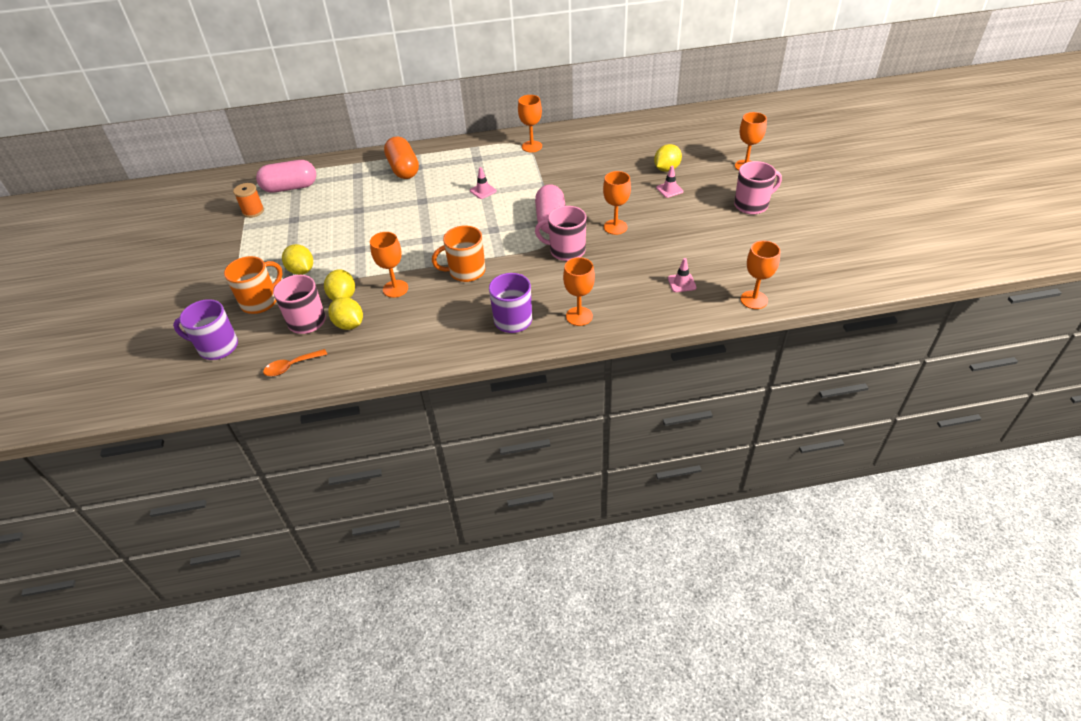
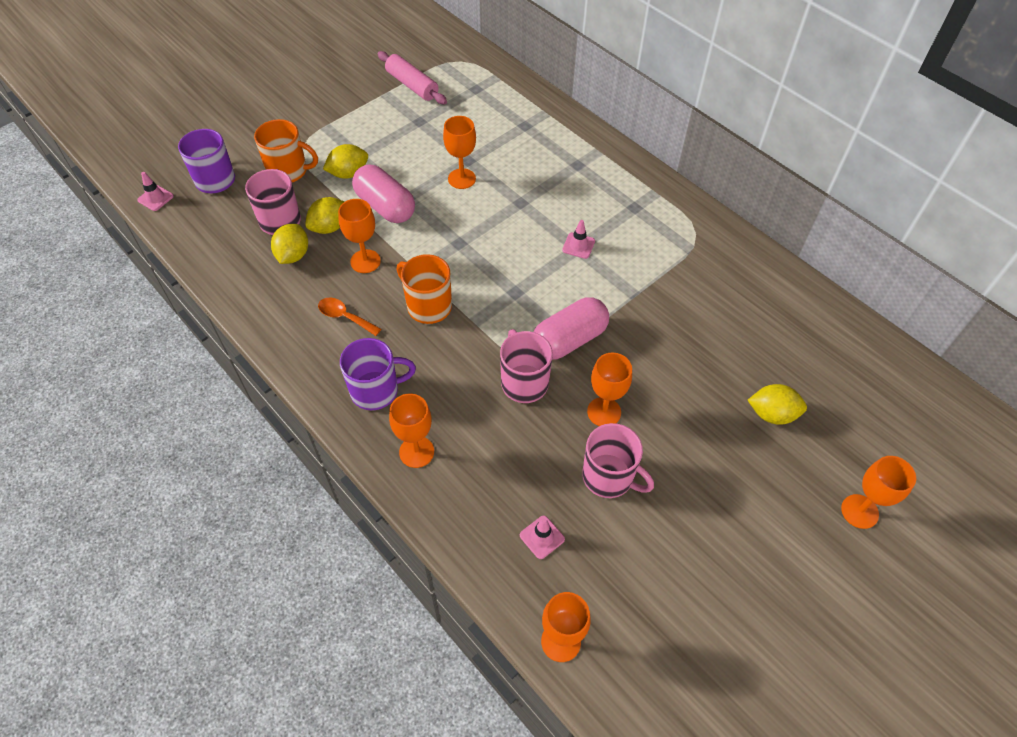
camera: 55 degrees right, 10 degrees up
orange spool [233,183,264,218] -> pink rolling pin [378,51,447,104]
pink capsule [256,160,316,193] -> pink capsule moved to [352,165,415,223]
orange spoon [263,349,327,376] -> orange spoon moved to [318,298,381,336]
yellow lemon [282,244,313,275] -> yellow lemon turned 45 degrees clockwise [323,144,368,179]
orange capsule [384,136,419,179] -> none
orange goblet [518,95,542,152] -> orange goblet moved to [443,116,476,189]
pink traffic cone [656,166,684,198] -> pink traffic cone moved to [137,172,174,211]
pink mug [734,161,782,214] -> pink mug moved to [582,423,654,498]

